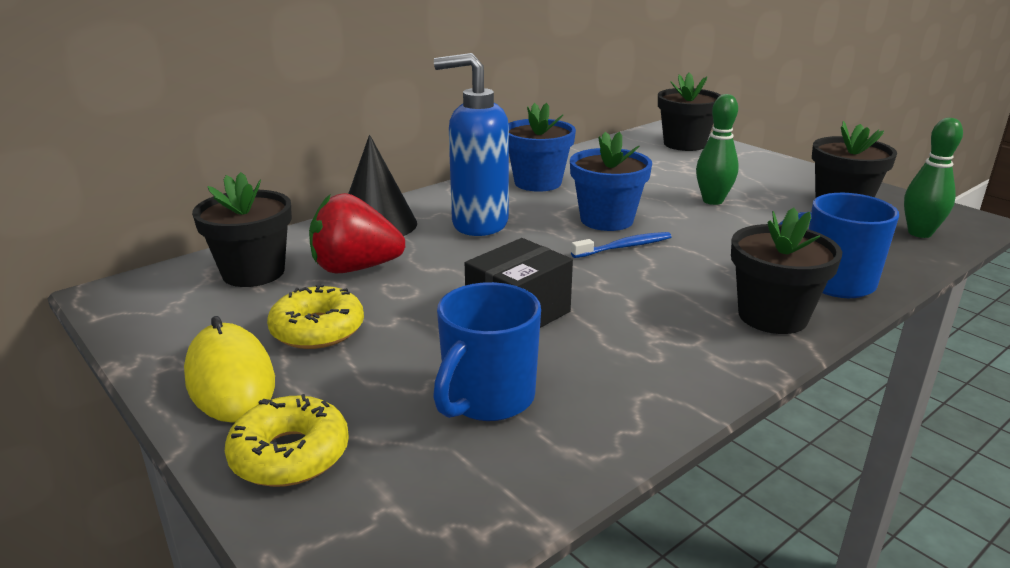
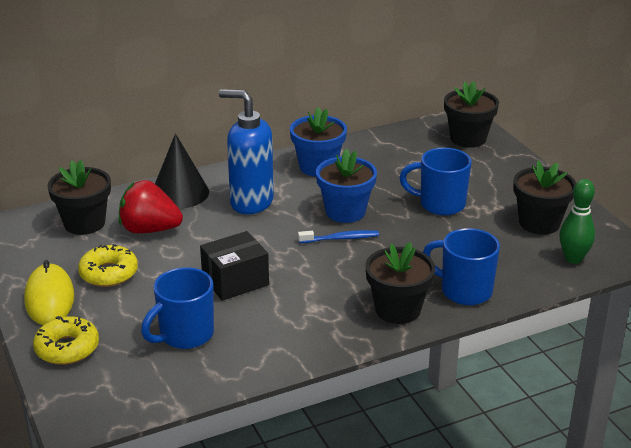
camera: 15 degrees right, 5 degrees up
green bowling pin [696,94,739,205] -> blue mug [399,148,472,216]

